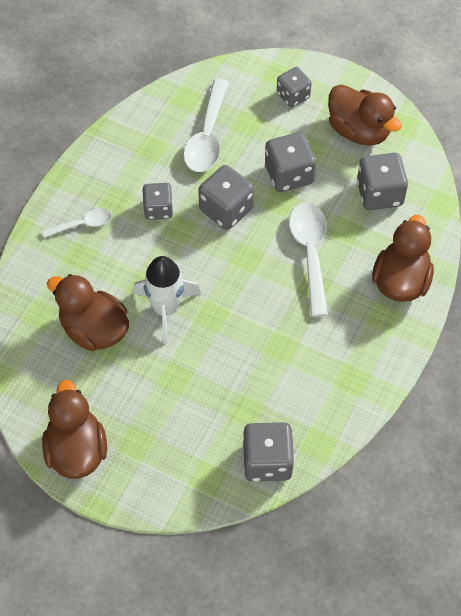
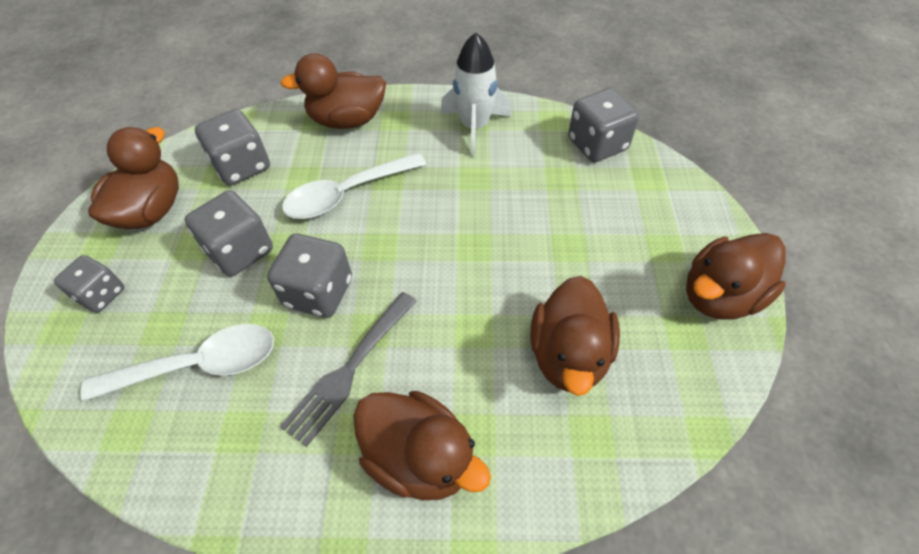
camera: 115 degrees left, 5 degrees down
white spoon [42,208,112,238] -> brown duck [353,391,491,500]
white rocket [133,256,201,344] -> white rocket moved to [441,32,511,157]
grey dice [142,183,173,220] -> grey fork [280,292,417,447]

